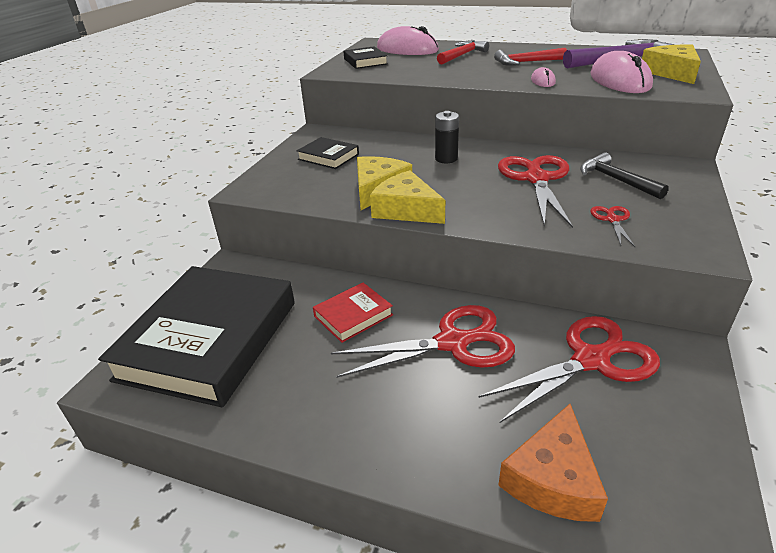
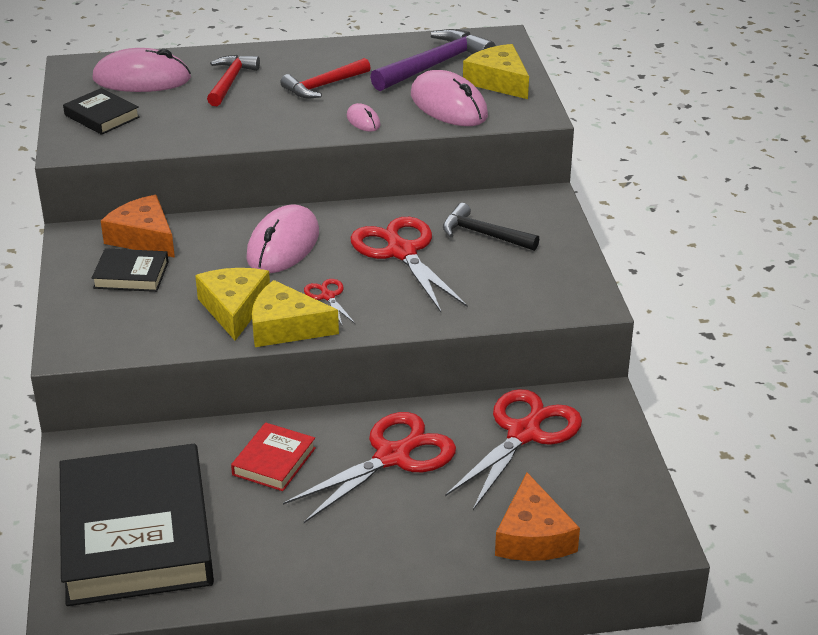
camera: 30 degrees left, 0 degrees up
black battery [435,111,459,163] -> pink mouse [246,204,319,273]
red scissors [590,206,635,247] -> red scissors moved to [304,279,355,327]
none -> orange cheese [101,195,175,258]

